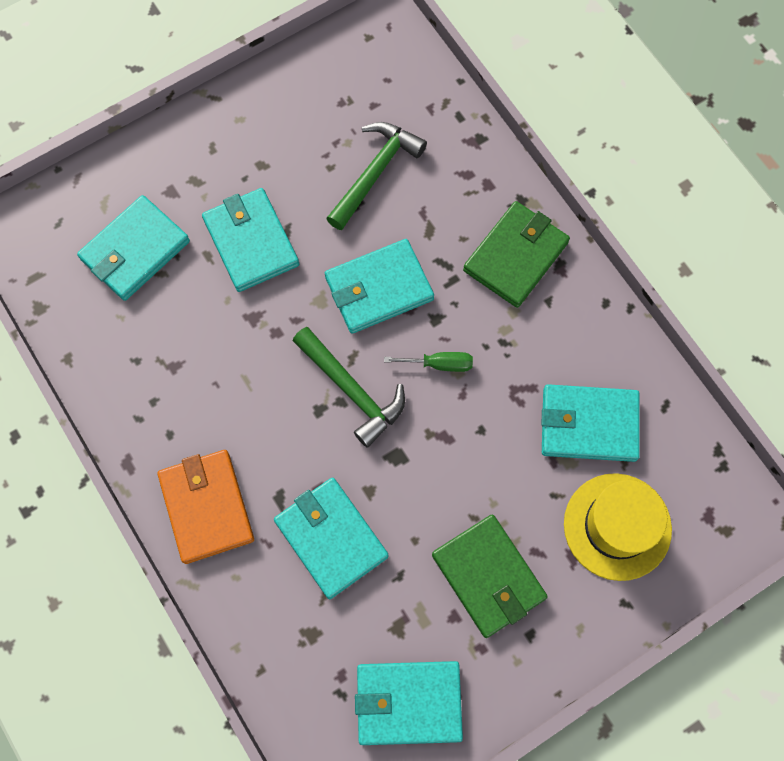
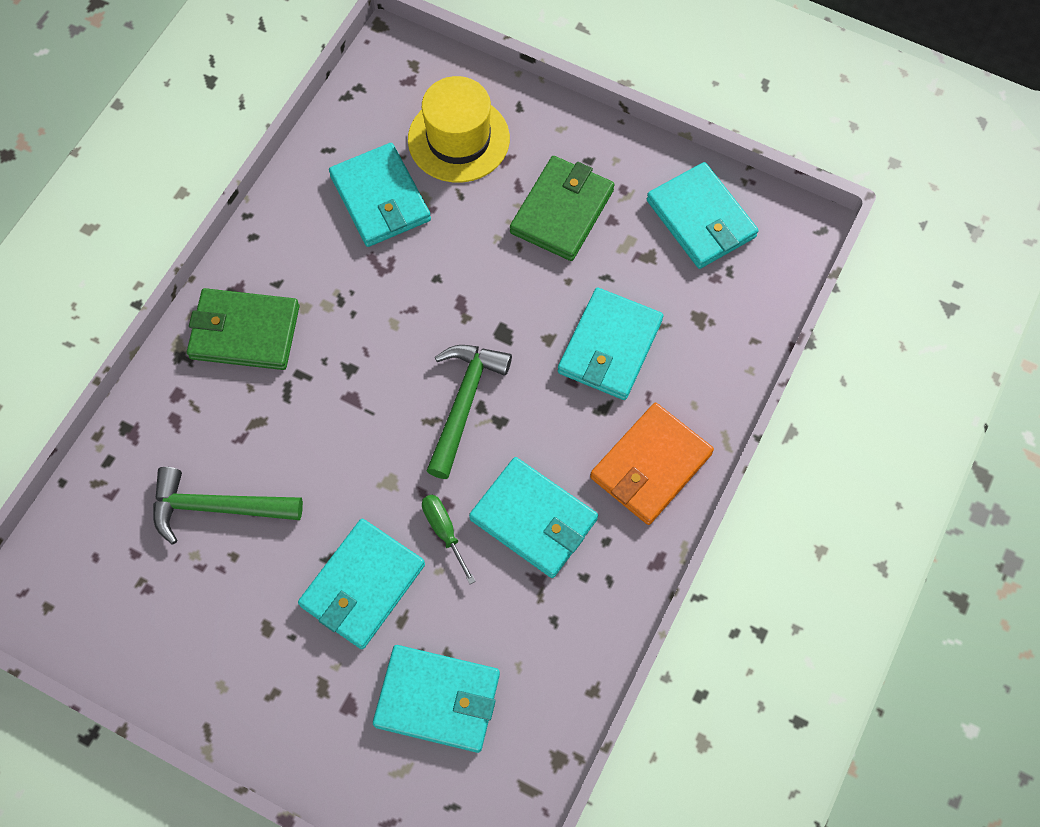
camera: 120 degrees left, 5 degrees down
turquoise wallet [325,239,434,334] -> turquoise wallet moved to [469,457,598,578]
green screwdriver [384,352,473,372] -> green screwdriver moved to [422,494,476,584]

